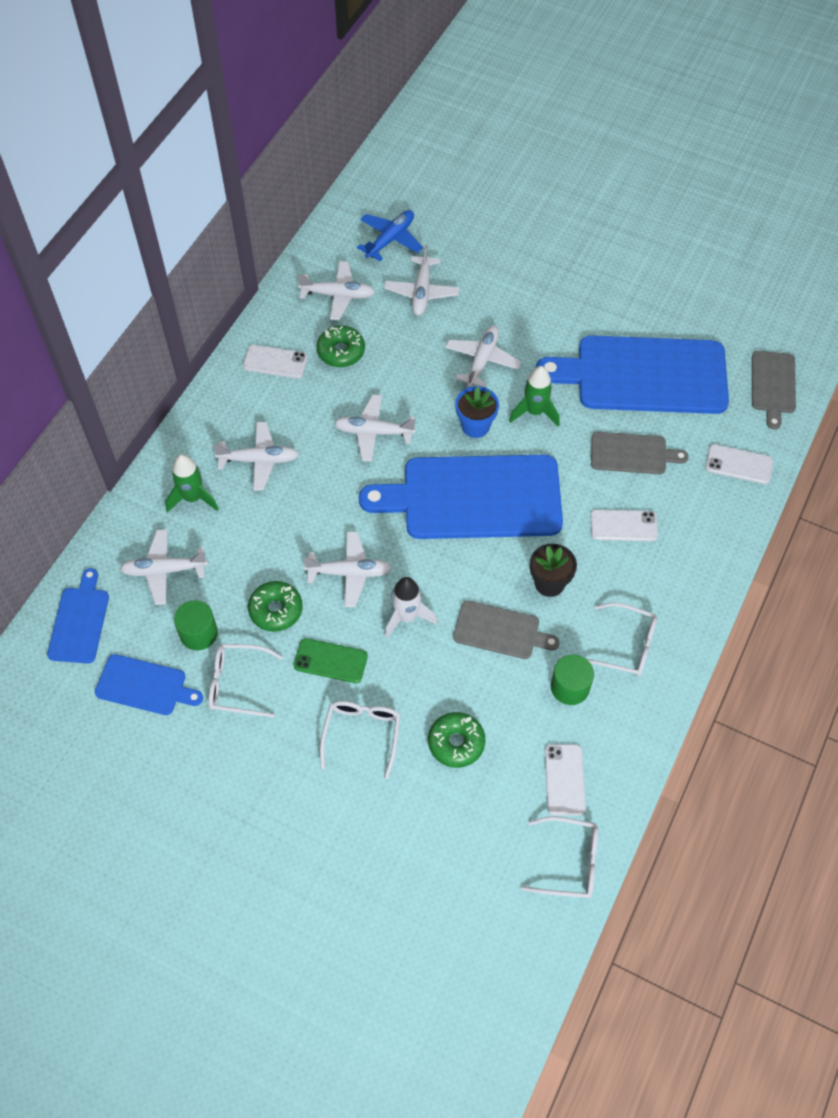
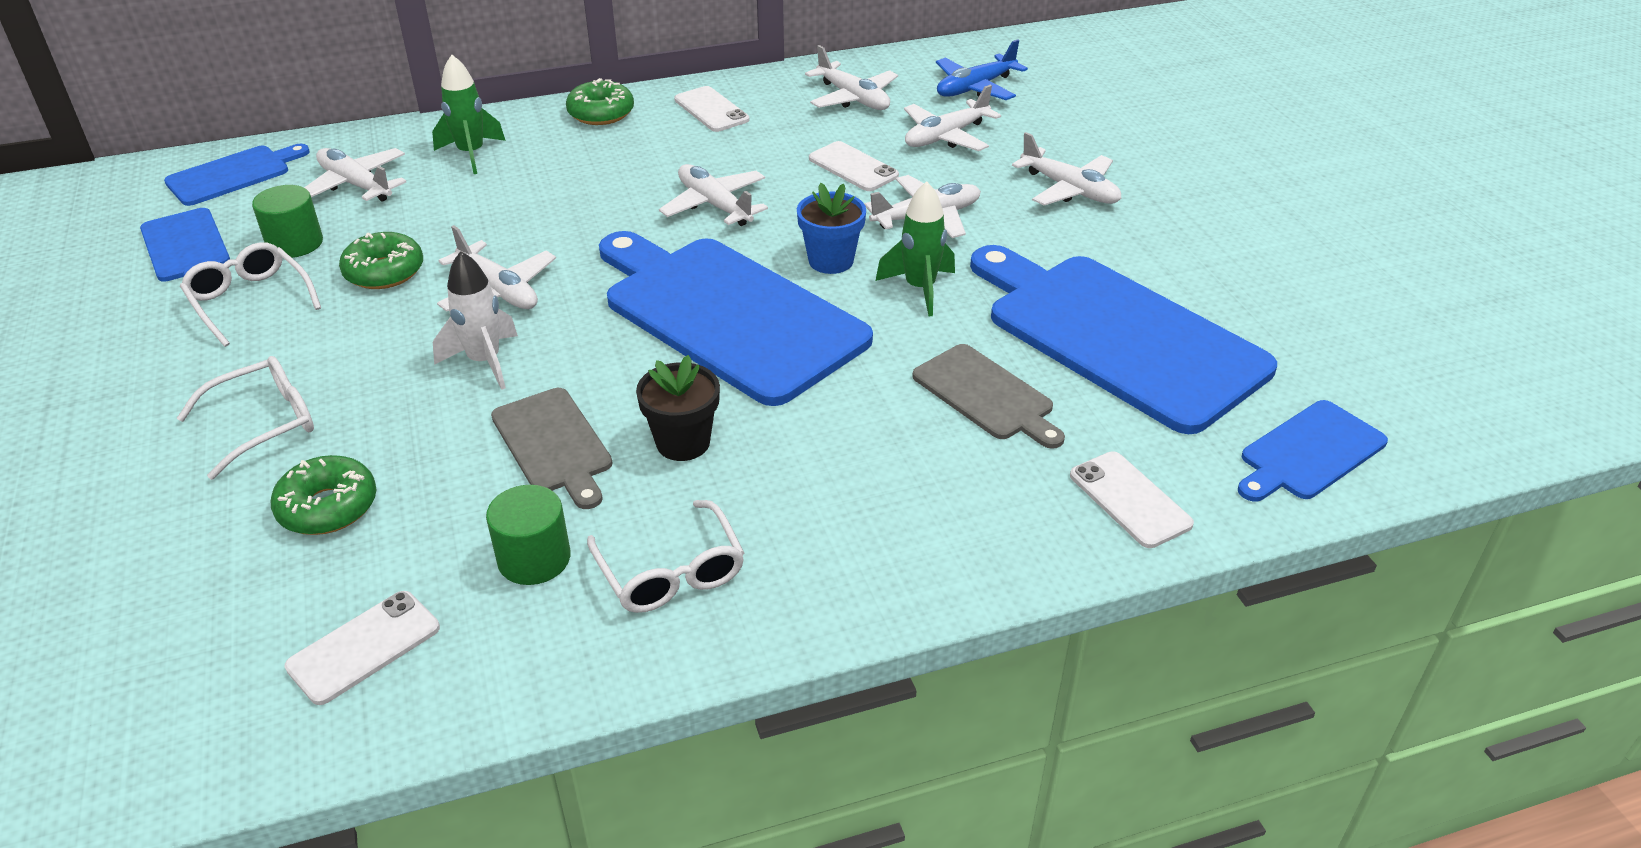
camera: 45 degrees right, 20 degrees down
white plane [213,422,299,490] -> white plane moved to [1012,132,1121,205]
green phone [293,638,368,683] -> none
green donut [316,326,365,367] -> green donut moved to [566,78,634,125]
blue plane [357,210,423,261] -> blue plane turned 150 degrees clockwise [936,39,1028,100]
white glasses [521,816,598,898] -> none
white phone [590,510,658,541] -> white phone moved to [809,141,899,191]
grey cutting board [752,351,796,430] -> blue cutting board [1238,400,1388,502]

